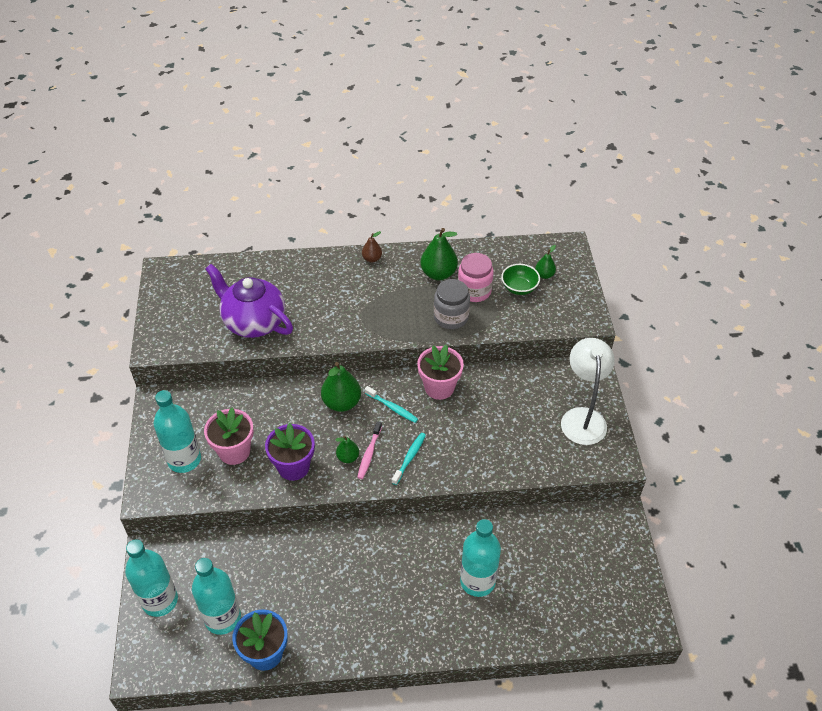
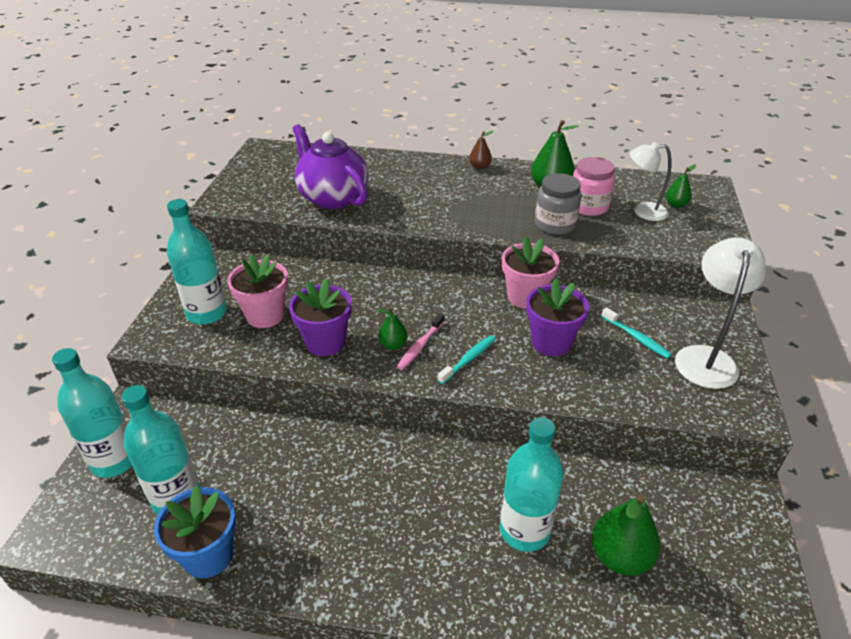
camera: 15 degrees right, 10 degrees down
green pear [321,362,361,412] -> green pear moved to [592,494,661,576]
turquoise toothbrush [365,386,418,423] -> turquoise toothbrush moved to [601,307,672,359]
green bowl [501,264,540,295] -> white lamp [630,142,671,221]
none -> purple flower pot [526,278,589,356]

